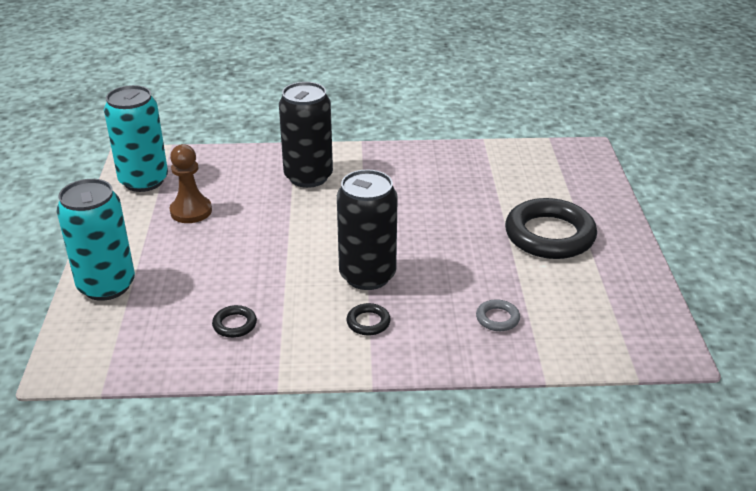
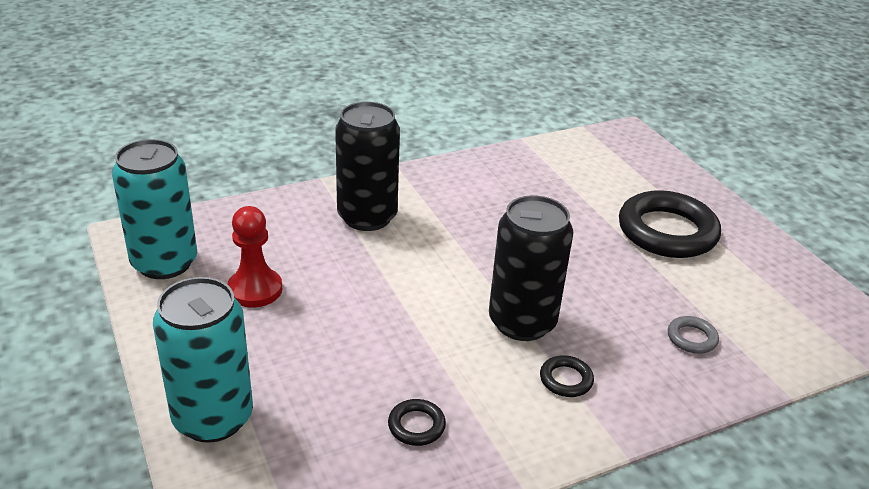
camera: 25 degrees left, 0 degrees up
brown pawn [170,144,212,223] -> red pawn [227,206,282,308]

